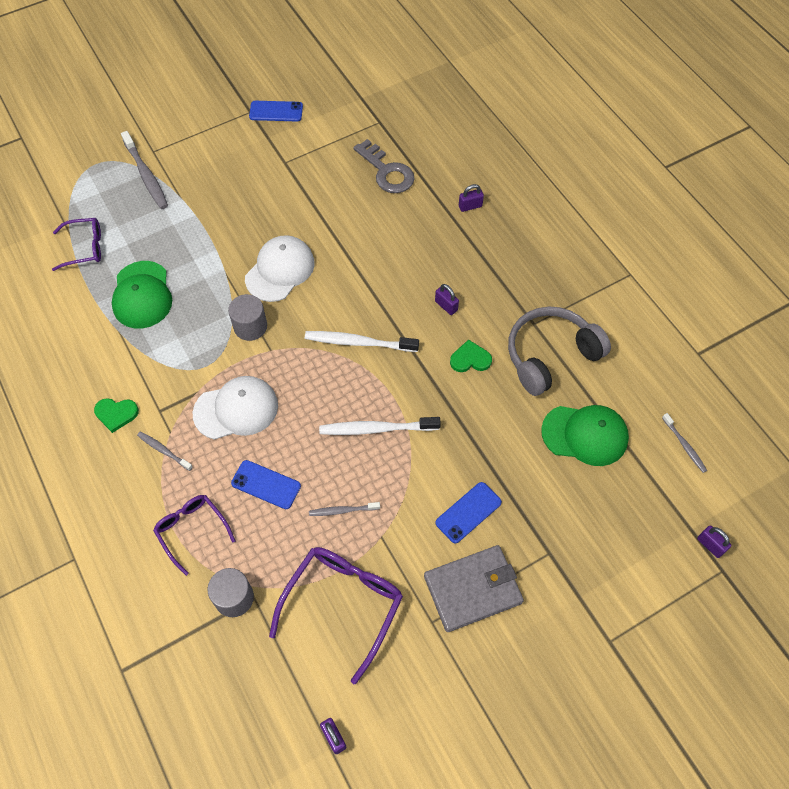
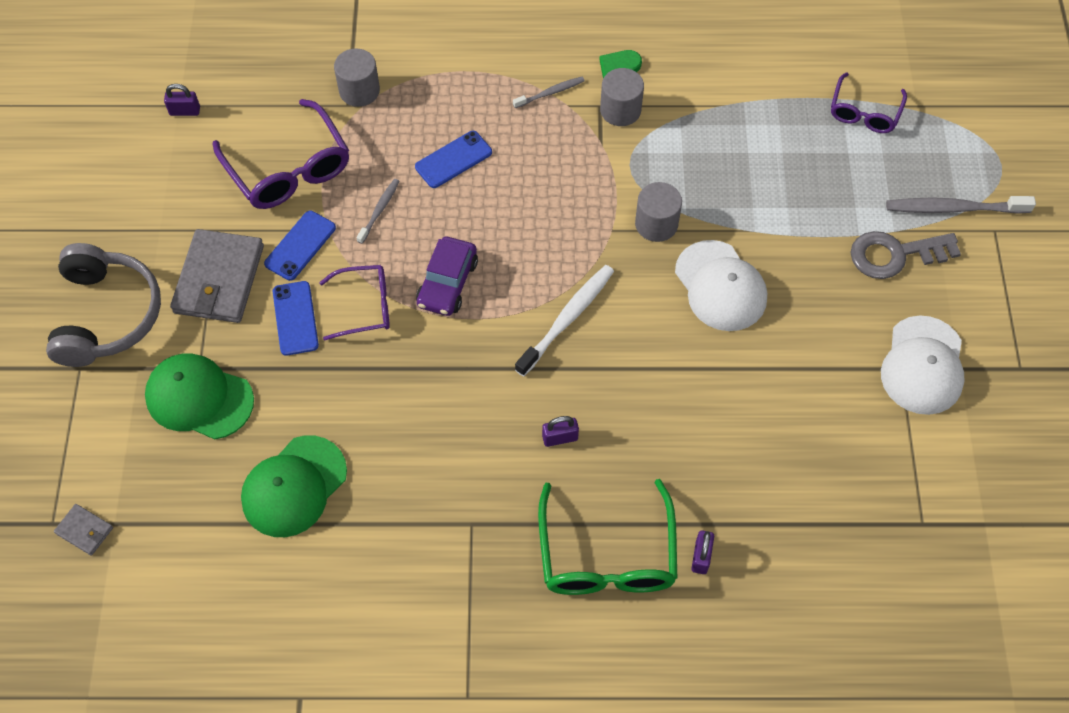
camera: 120 degrees right, 0 degrees up
green cap [112,261,172,329] -> green cap moved to [145,353,254,440]
purple glasses [153,495,236,576] -> purple glasses moved to [319,265,390,341]
white cap [193,376,278,440] -> white cap moved to [881,315,965,415]
blue phone [249,101,303,122] -> blue phone moved to [264,211,336,281]
white toothbrush [319,417,441,435] -> purple car [416,237,478,316]
grey key [353,139,415,193] -> grey key moved to [850,231,961,279]
green heart [450,340,492,372] -> none
grey headphones [508,307,611,396] -> grey headphones moved to [46,243,161,367]
grey toothbrush [662,413,707,473] -> none
purple padlock [697,525,731,558] -> grey wallet [54,504,113,556]
none -> green glasses [538,479,677,595]
none -> grey cylinder [600,68,644,126]

